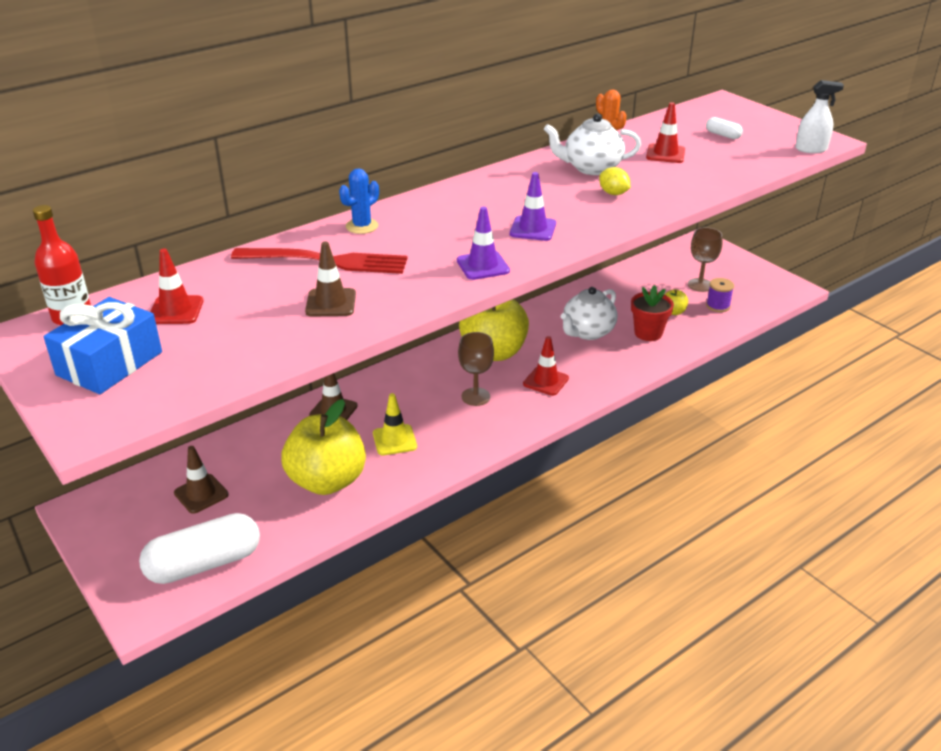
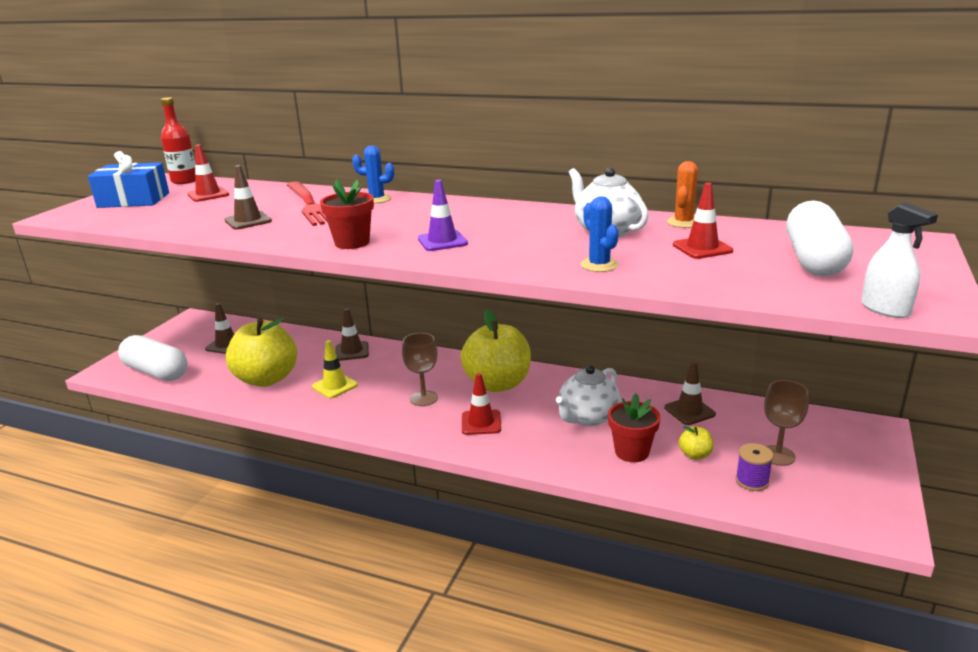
camera: 60 degrees right, 10 degrees down
purple traffic cone [457,206,510,280] -> red flower pot [320,179,374,249]
white teapot [561,287,618,340] -> white teapot turned 60 degrees counterclockwise [556,365,621,426]
yellow lemon [599,167,631,195] -> none
white capsule [706,117,743,139] -> white capsule [786,200,853,276], size x2.29
none -> blue cactus [581,196,619,272]
none -> brown traffic cone [664,361,716,425]

